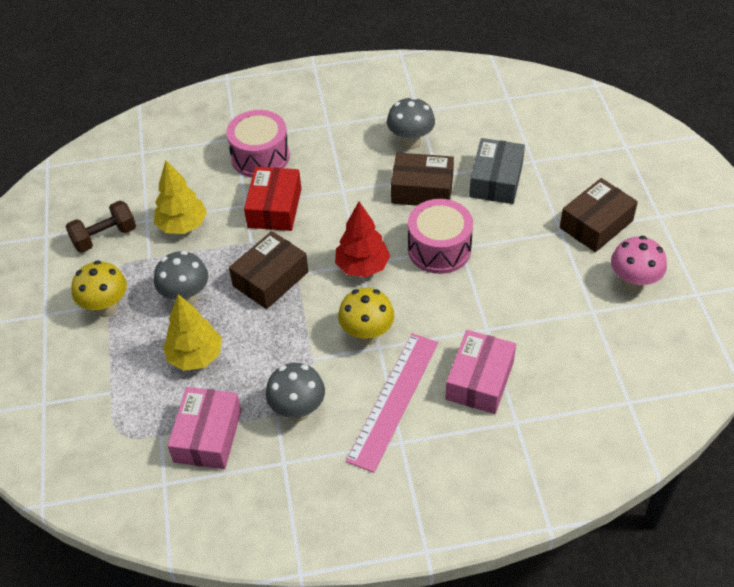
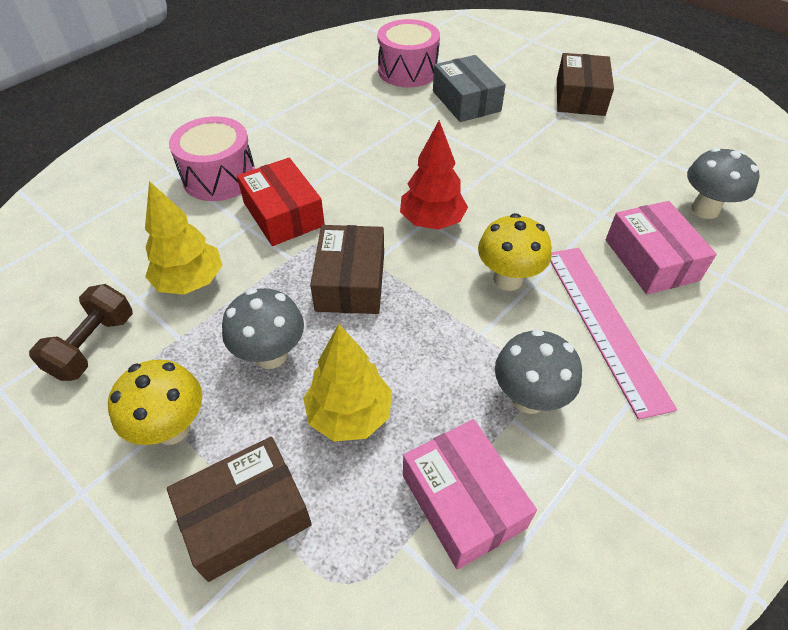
camera: 40 degrees left, 0 degrees up
grey mushroom [387,97,435,150] -> grey mushroom moved to [687,147,760,219]
brown box [391,152,454,206] -> brown box moved to [167,437,312,582]
pink drum [408,199,473,274] -> pink drum moved to [378,19,440,87]
pink mushroom [611,236,667,293] -> none

